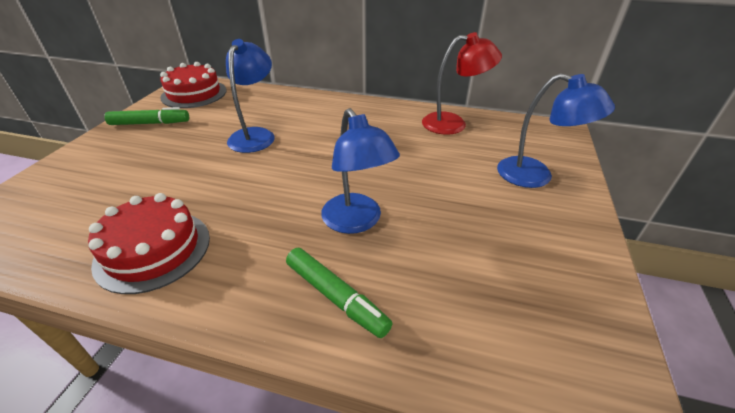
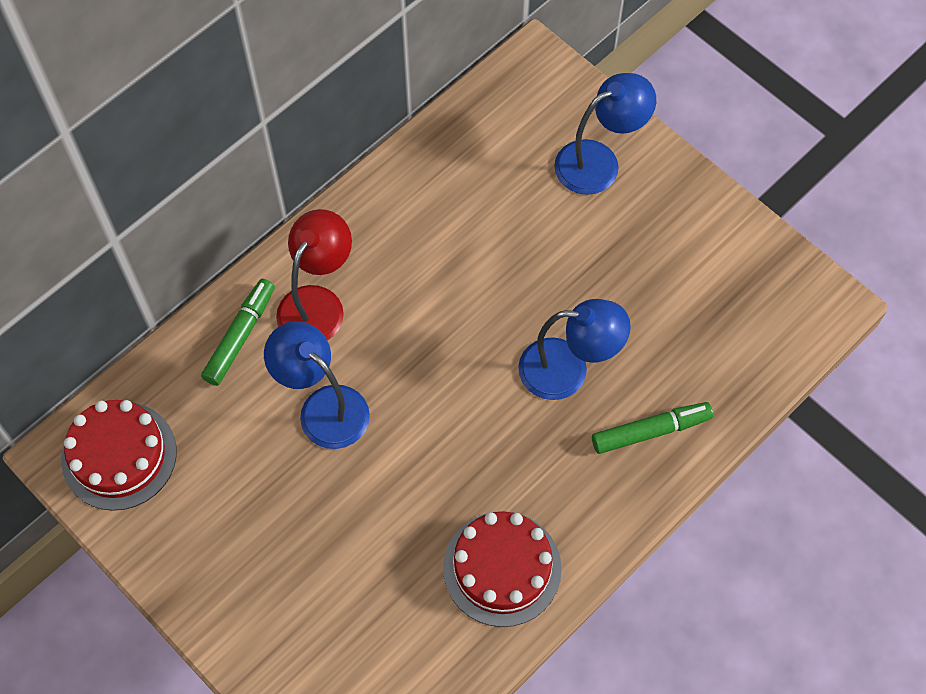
camera: 60 degrees left, 25 degrees up
green marker [104,107,189,125] -> green marker moved to [201,279,275,386]
red lamp [422,32,502,135] -> red lamp moved to [276,209,352,341]

